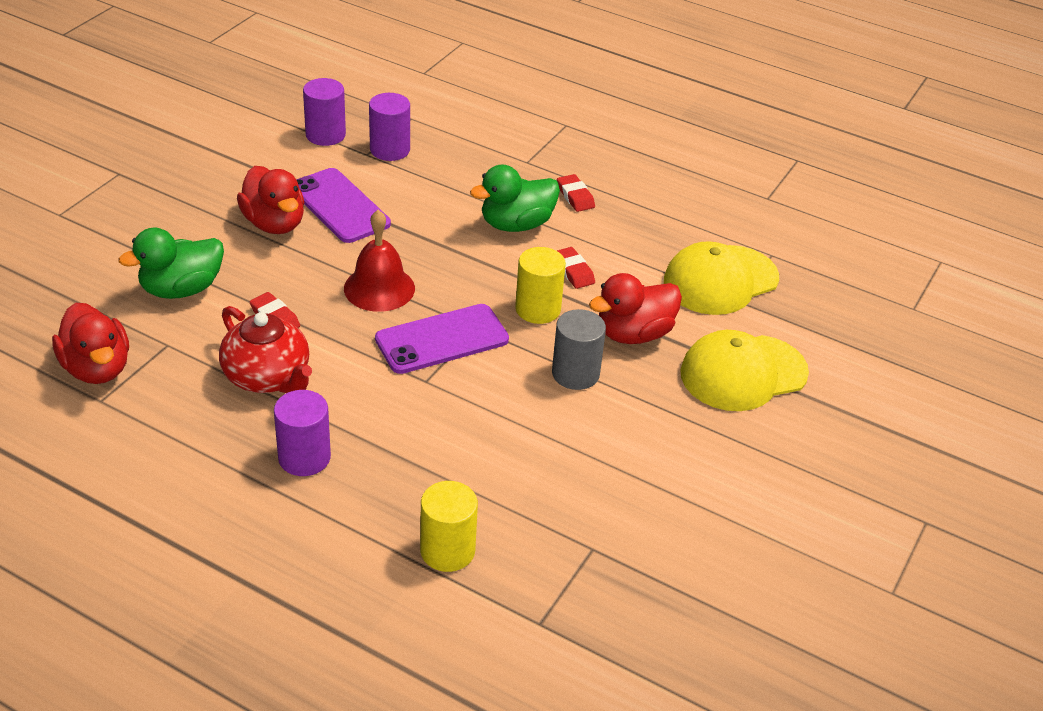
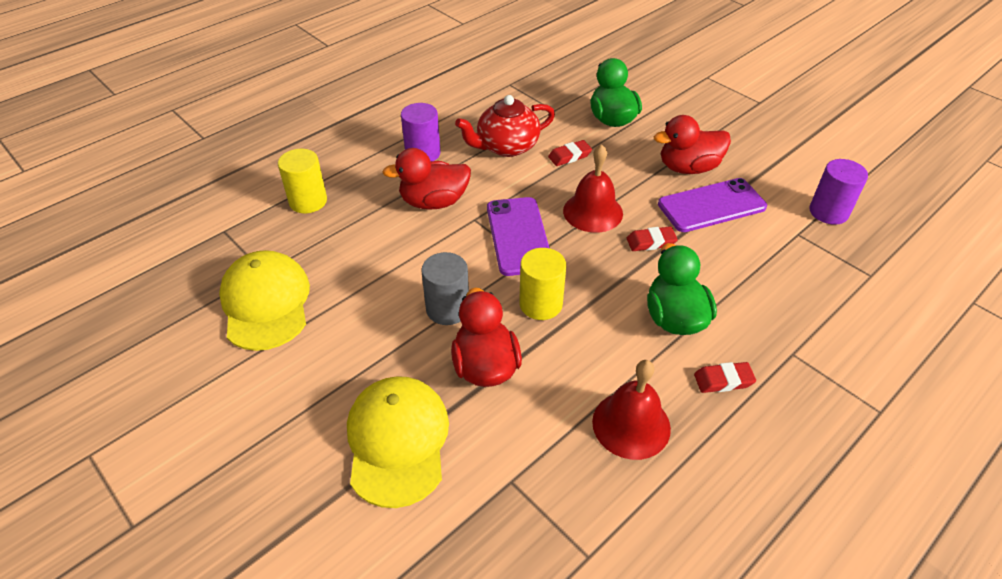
camera: 110 degrees right, 5 degrees up
red duck [52,303,129,384] -> red duck moved to [382,148,471,210]
purple cylinder [369,93,410,161] -> none
red eraser [557,247,595,289] -> red eraser moved to [627,226,678,251]
yellow cap [664,241,779,315] -> yellow cap moved to [219,250,310,351]
none -> red bell [592,360,671,460]

